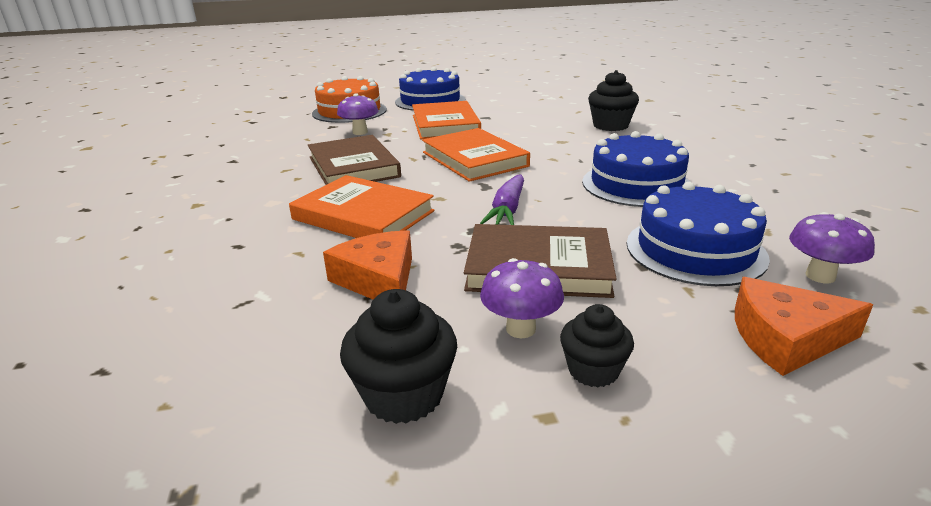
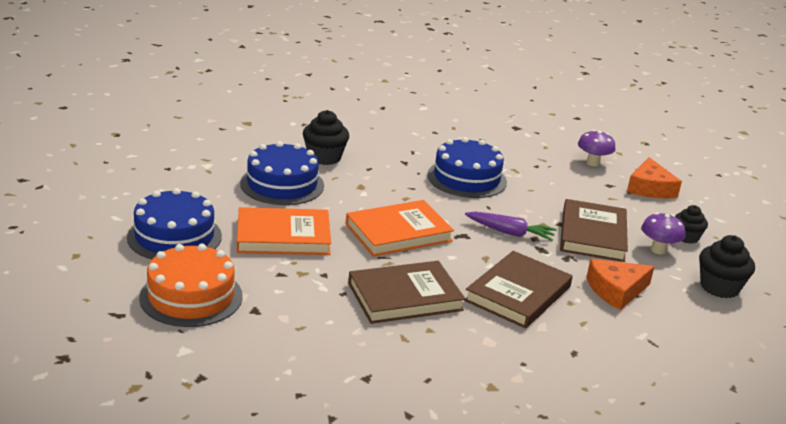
camera: 90 degrees left, 0 degrees up
orange book [289,175,435,238] -> brown book [464,251,573,329]
purple mushroom [337,94,379,135] -> none
blue cake [627,182,770,286] -> blue cake moved to [240,141,324,205]

